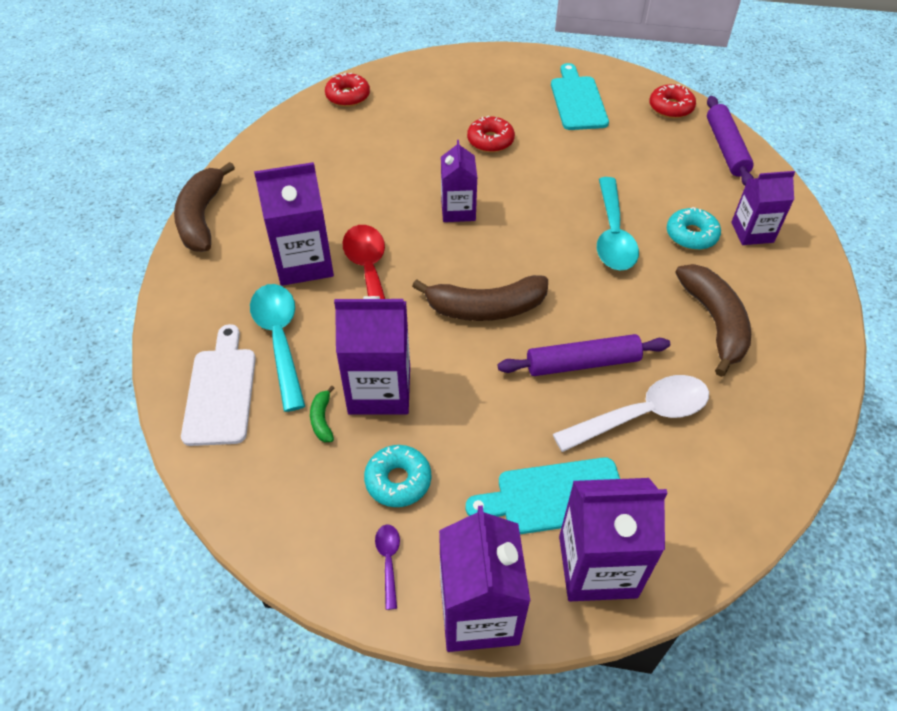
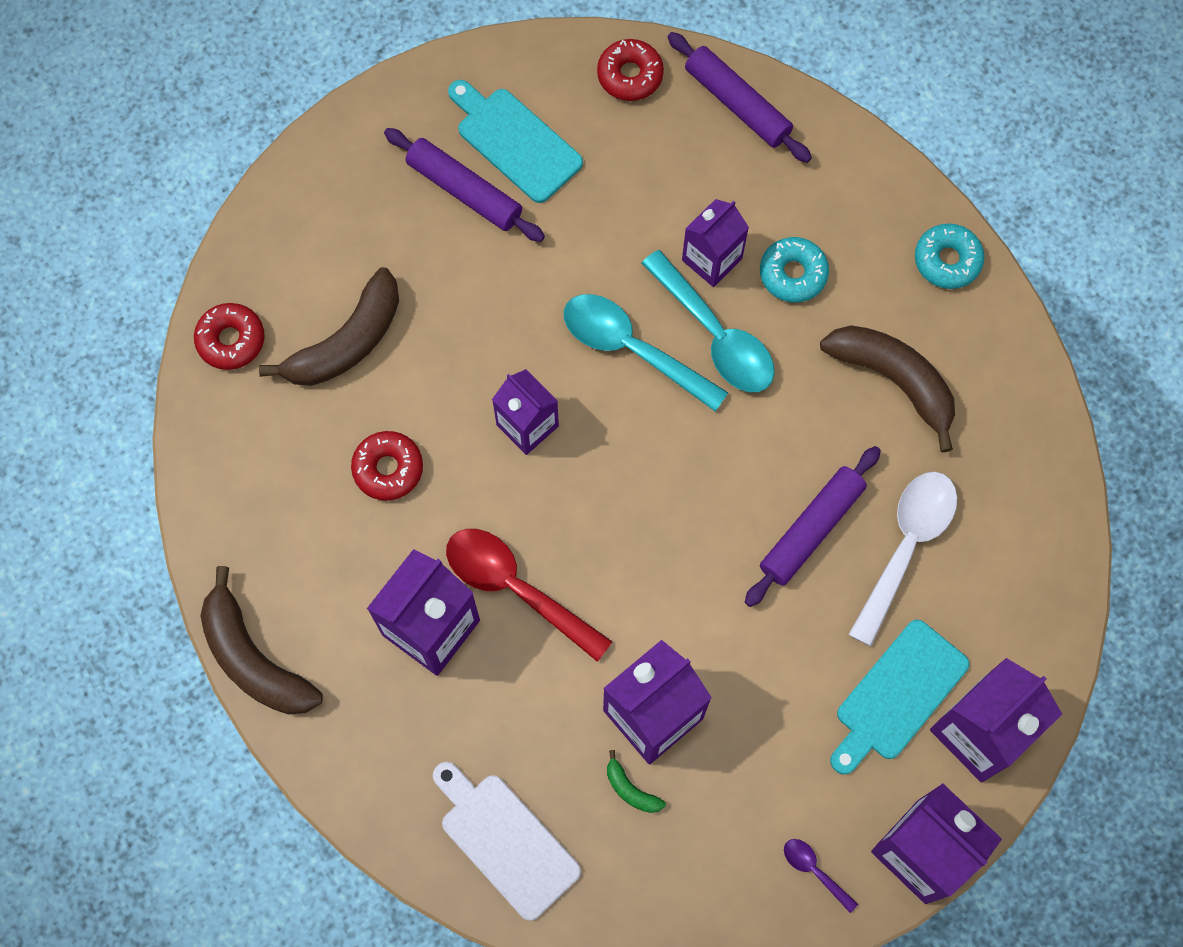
camera: 40 degrees left, 20 degrees up
turquoise spoon [250,284,305,412] -> turquoise spoon moved to [564,294,728,412]
turquoise donut [364,445,431,507] -> turquoise donut moved to [915,223,984,289]
brown banana [412,275,548,321] -> brown banana moved to [259,267,399,386]
red donut [467,116,515,153] -> red donut moved to [351,431,423,501]
purple carton [731,171,795,245] -> purple carton moved to [682,199,749,287]
none -> purple rolling pin [384,128,545,242]

